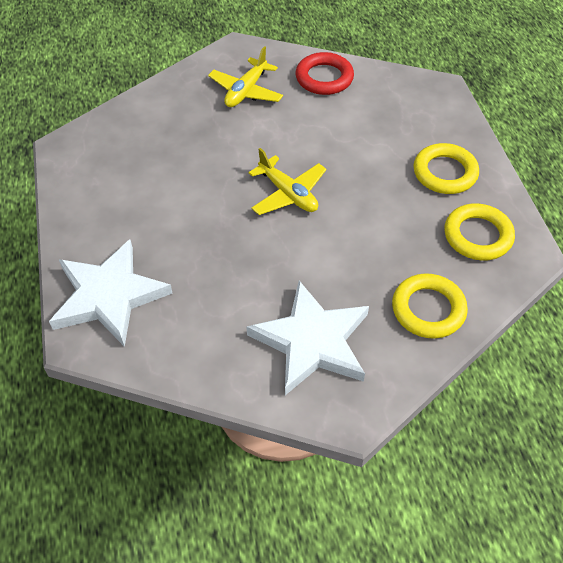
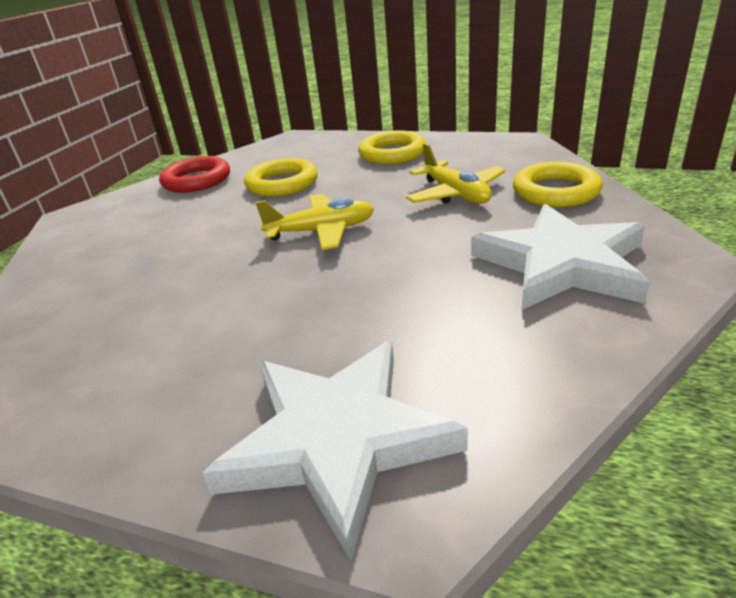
camera: 55 degrees left, 20 degrees down
yellow plane [208,46,283,107] -> yellow plane moved to [406,143,506,204]
yellow ring [444,203,515,261] -> yellow ring moved to [244,158,317,197]

